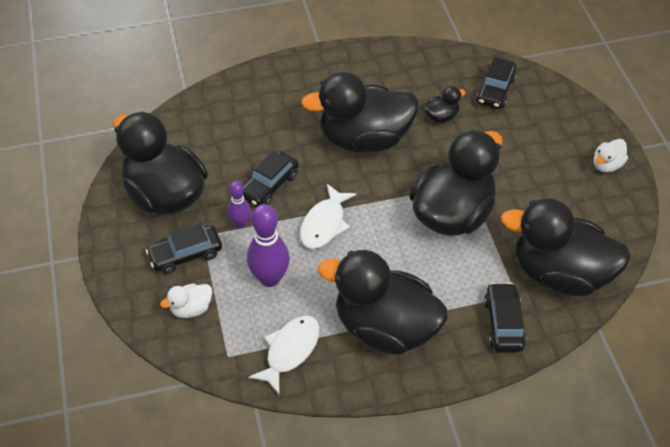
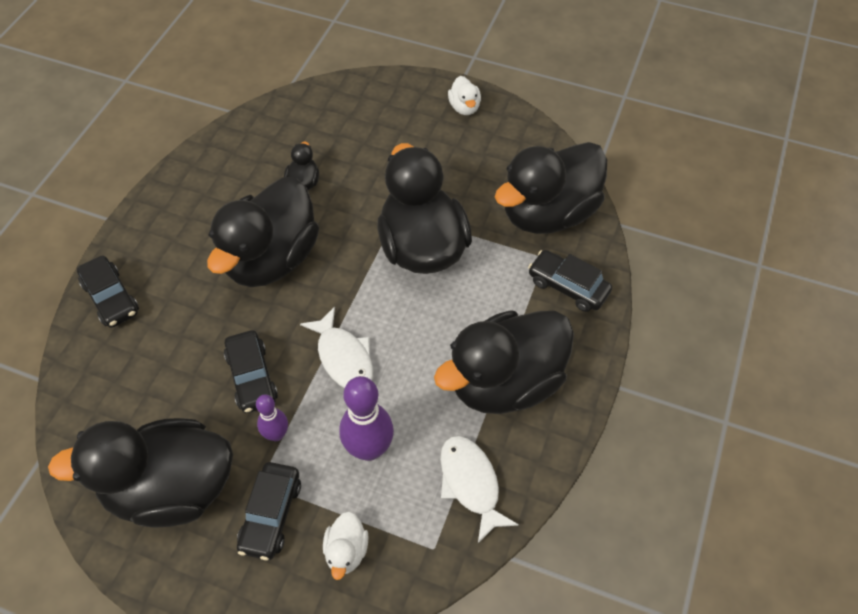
camera: 55 degrees left, 5 degrees up
black car [476,57,517,109] -> black car moved to [77,256,139,328]

